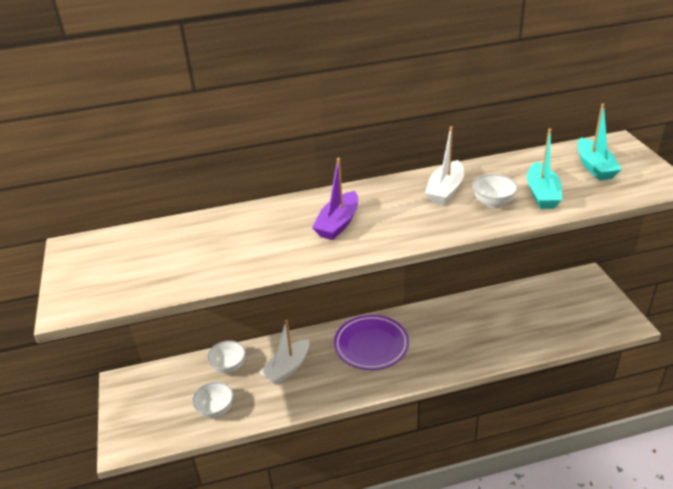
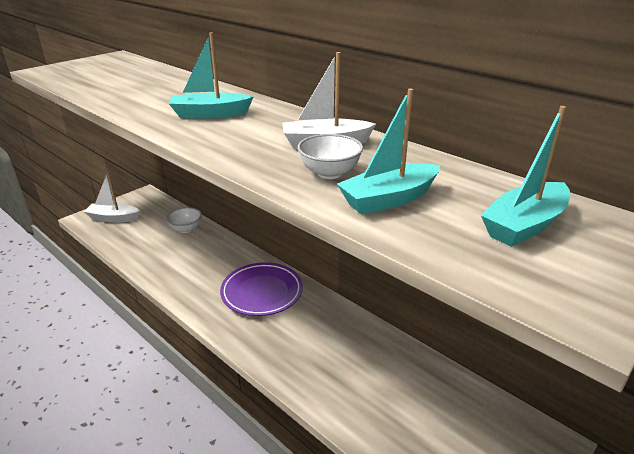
camera: 55 degrees right, 5 degrees down
white bowl [192,382,233,418] -> none
white boat [259,320,309,385] -> white boat moved to [84,172,140,223]
purple boat [312,158,358,240] -> turquoise boat [169,32,253,118]

